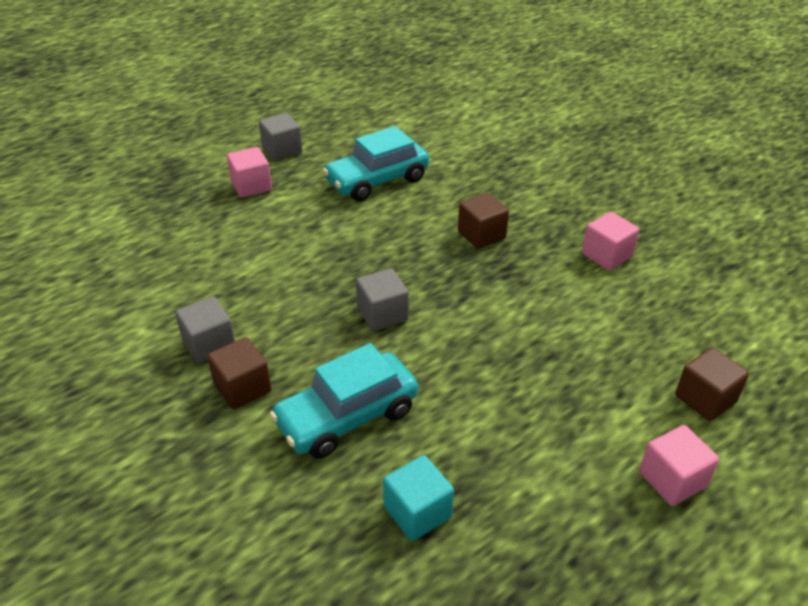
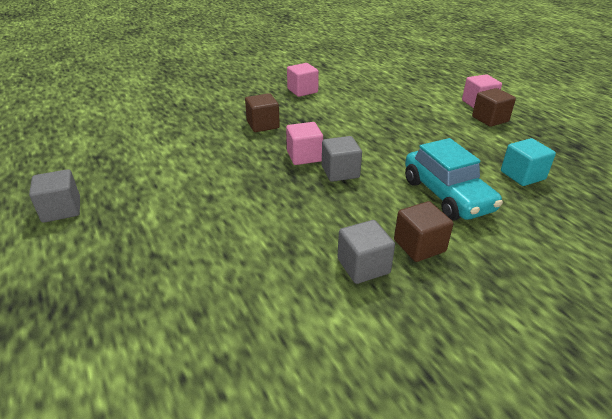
camera: 80 degrees left, 5 degrees down
pink cube [227,147,272,198] -> pink cube moved to [286,122,323,165]
turquoise car [323,126,429,201] -> none
brown cube [675,347,749,421] -> brown cube moved to [472,88,516,127]

